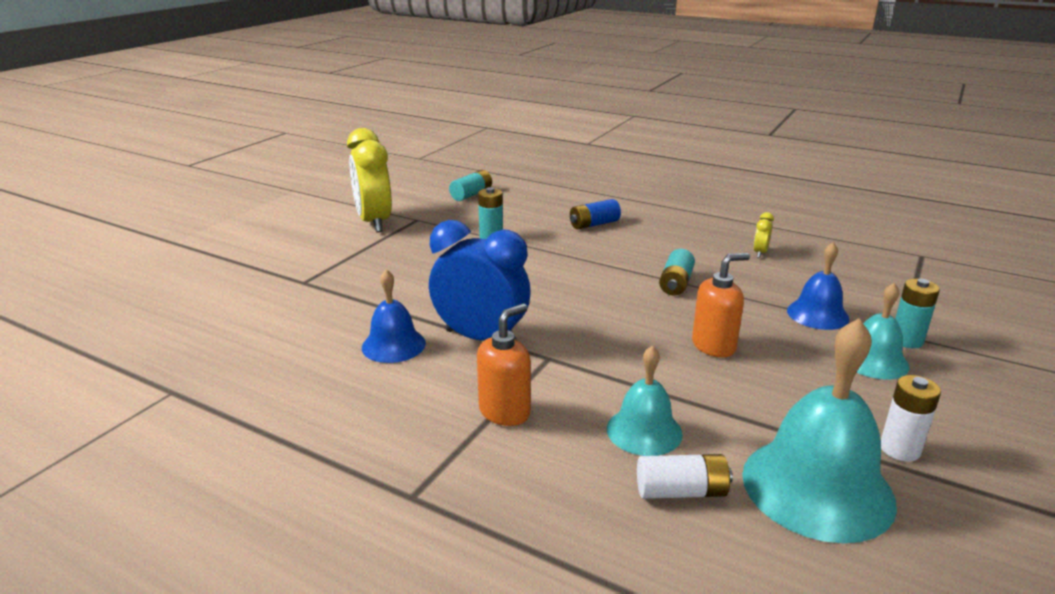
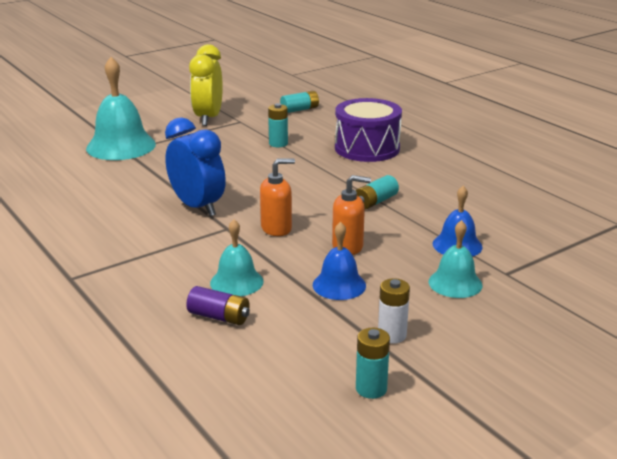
camera: 25 degrees right, 0 degrees up
blue bell [362,269,426,363] -> blue bell moved to [313,222,366,300]
orange soap dispenser [477,304,531,426] -> orange soap dispenser moved to [260,158,295,236]
blue battery [570,199,621,229] -> purple drum [335,98,402,162]
white battery [637,454,733,499] -> purple battery [186,286,250,325]
turquoise bell [742,318,897,543] -> turquoise bell moved to [86,57,156,160]
yellow clock [753,212,774,258] -> none
turquoise battery [895,279,940,348] -> turquoise battery moved to [356,328,390,399]

